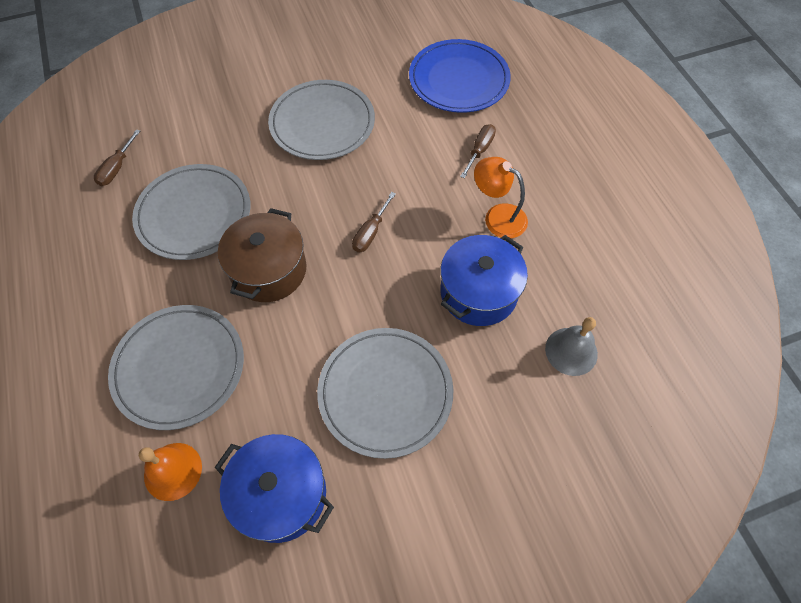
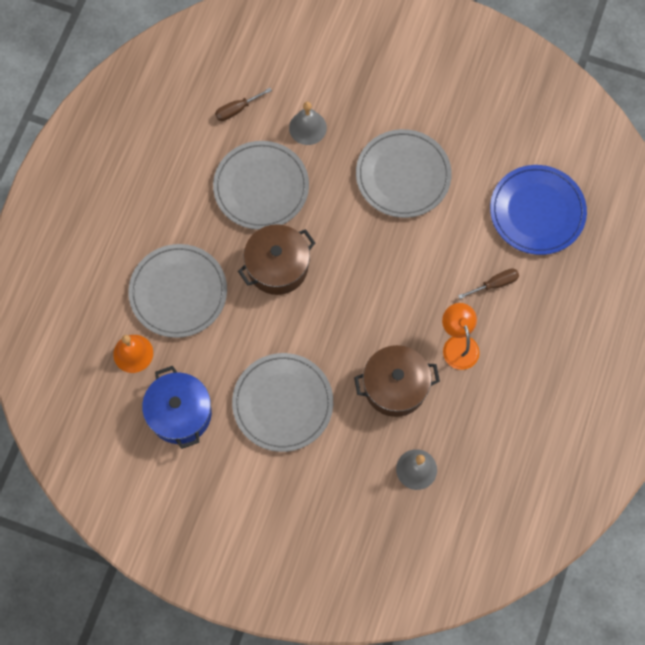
camera: 40 degrees right, 10 degrees up
brown screwdriver [352,192,396,252] -> none
blue pot [440,235,528,326] -> brown pot [354,345,440,417]
none -> grey bell [289,102,327,145]

